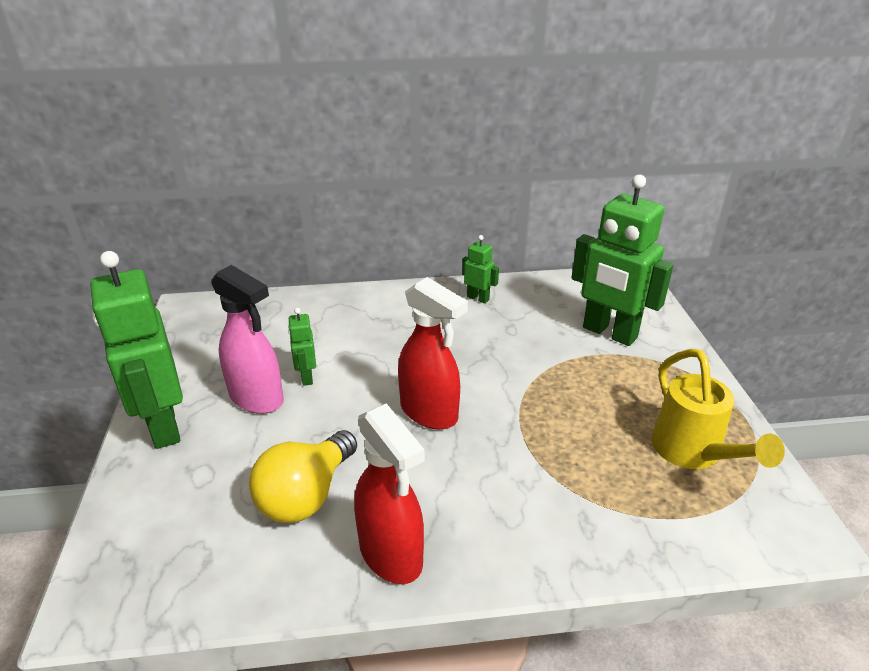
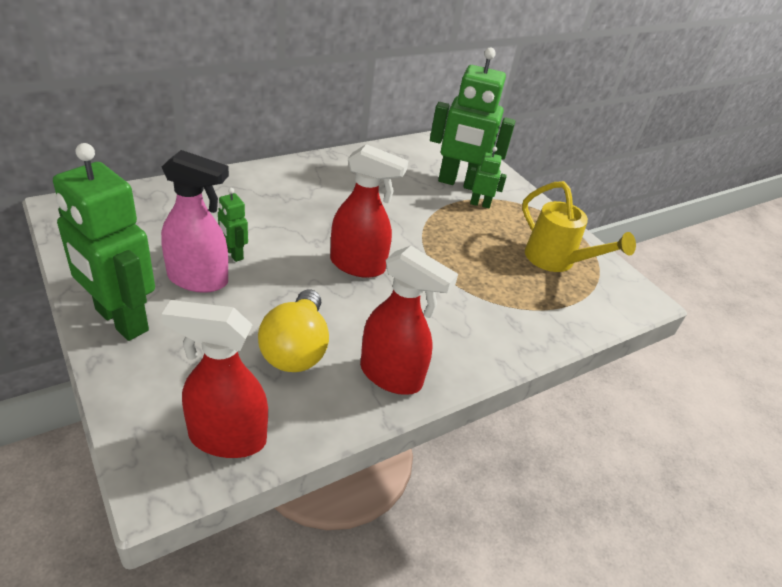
camera: 30 degrees left, 5 degrees up
green robot [462,235,499,304] -> green robot moved to [467,147,507,208]
none -> red spray bottle [162,300,268,458]

